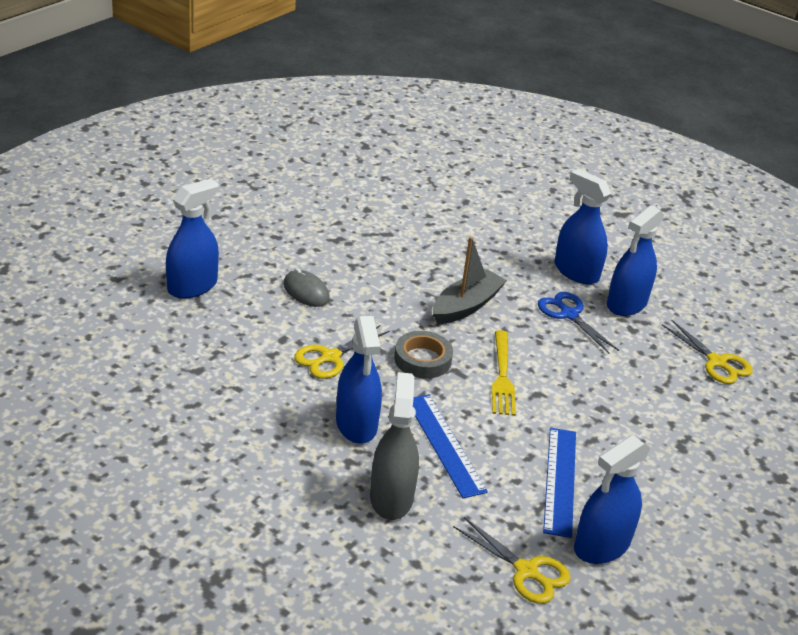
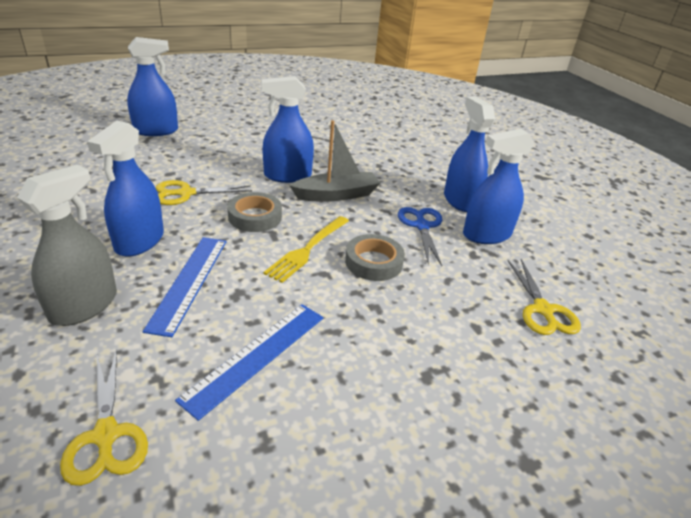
camera: 30 degrees right, 0 degrees up
grey mouse [283,268,330,307] -> none
blue spray bottle [574,435,650,564] -> blue spray bottle moved to [261,76,314,183]
none -> grey tape [345,234,405,281]

